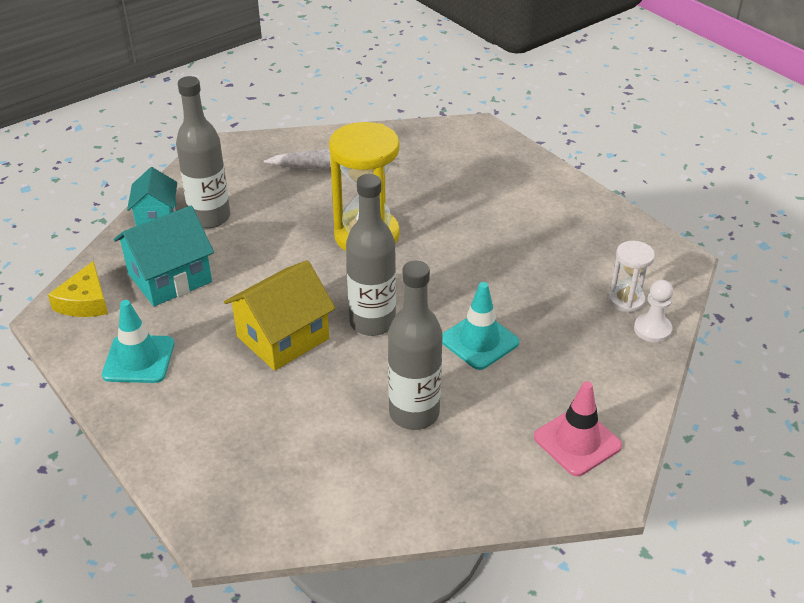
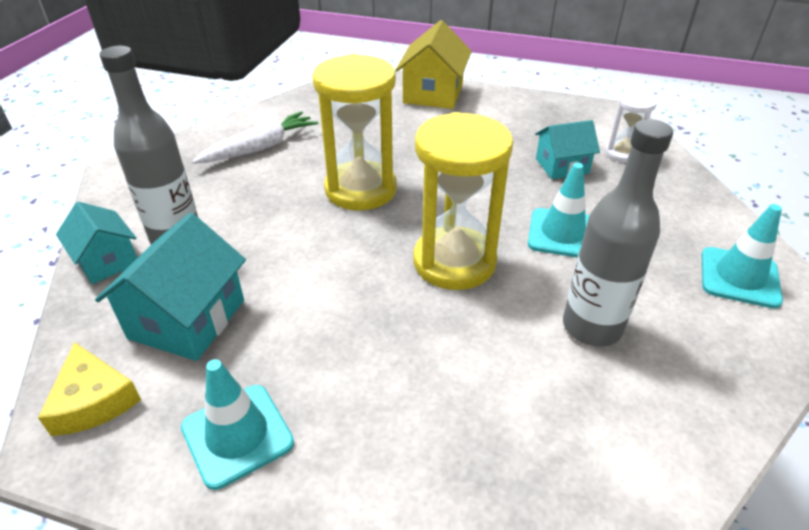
camera: 35 degrees left, 0 degrees up
yellow house [224,260,336,371] -> yellow house moved to [396,20,472,109]
grey bottle [346,174,396,336] -> yellow hourglass [414,112,513,290]
pink traffic cone [534,381,622,476] -> turquoise traffic cone [701,204,783,308]
white pawn [634,280,673,343] -> none
none -> turquoise house [535,120,600,179]

